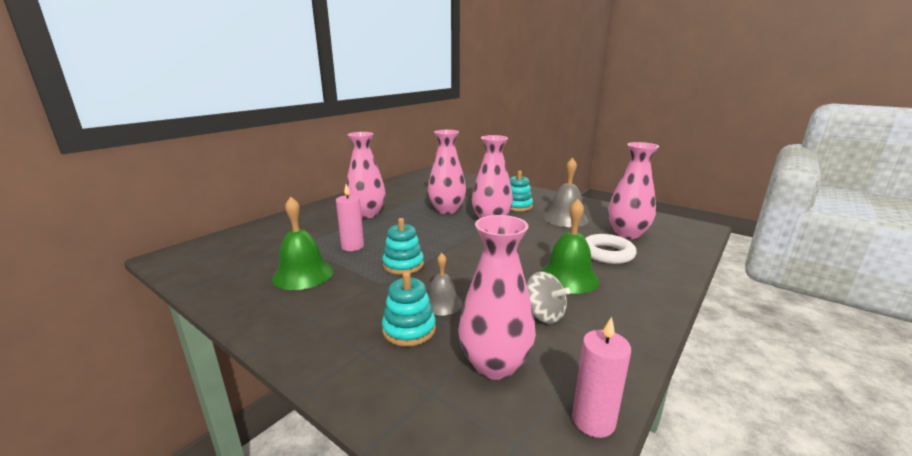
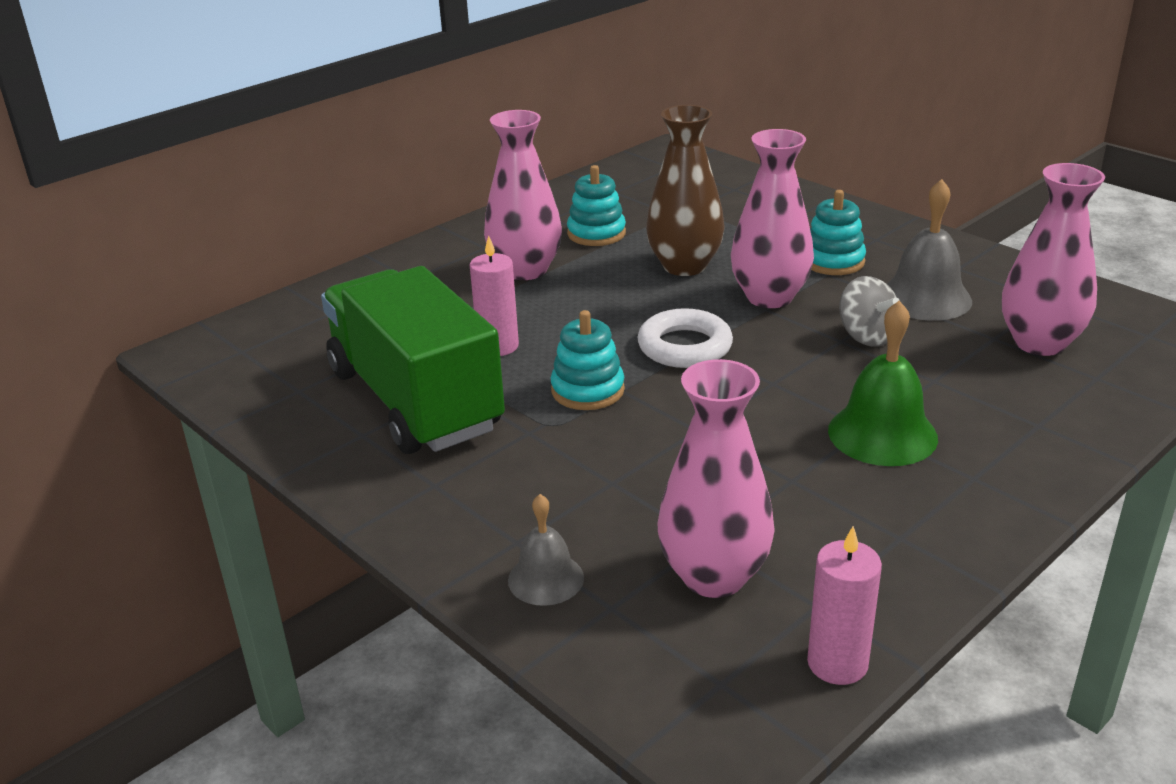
camera: 10 degrees right, 10 degrees up
green bell [272,197,333,290] -> green truck [321,266,505,454]
turquoise stacking toy [382,272,436,346] -> turquoise stacking toy moved to [567,165,626,246]
pink vase [428,130,466,214] -> brown vase [646,105,725,276]
grey bell [428,253,463,316] -> grey bell moved to [508,494,584,606]
grey spinning top [526,271,571,324] -> grey spinning top moved to [839,276,900,347]
white ring [585,234,637,264] -> white ring moved to [637,308,733,368]

